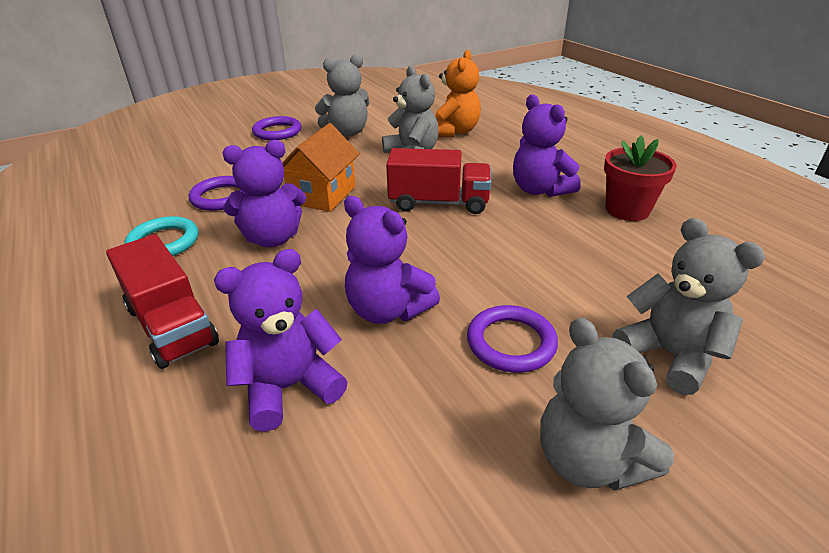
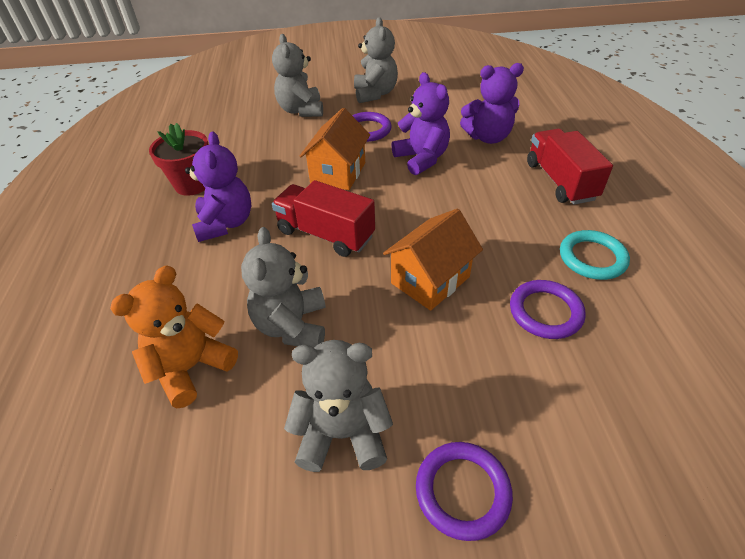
camera: 155 degrees left, 10 degrees up
purple teddy bear [223,140,306,247] -> none
none -> orange house [300,108,370,190]

